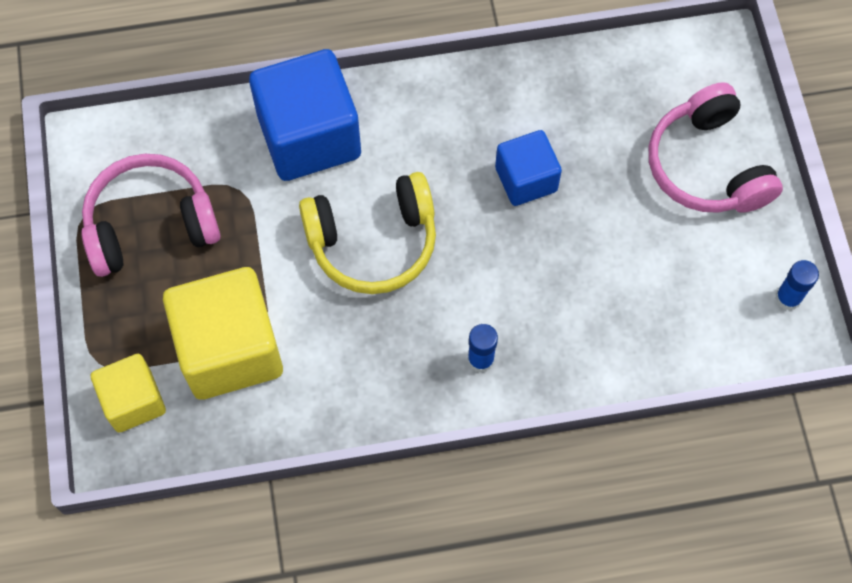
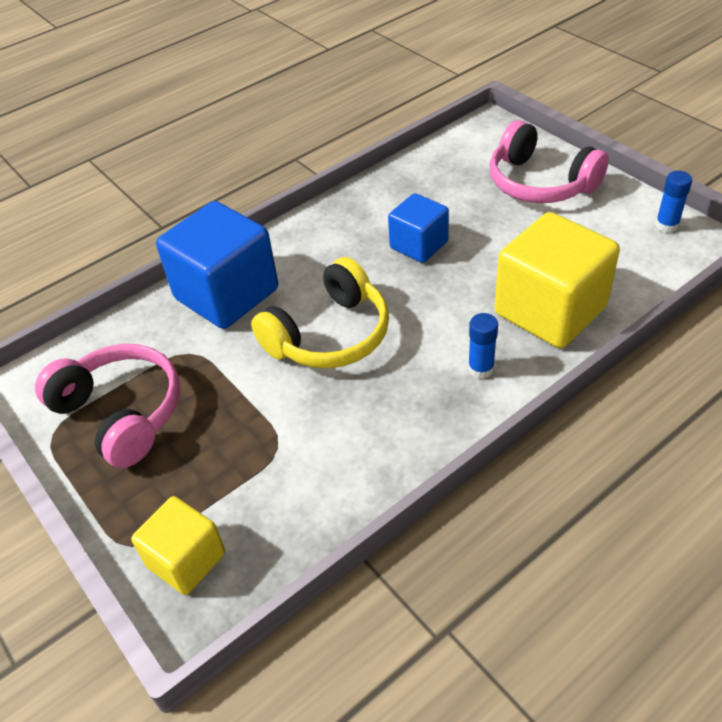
camera: 25 degrees left, 20 degrees down
pink headphones [81,154,221,277] -> pink headphones turned 90 degrees clockwise [35,344,180,468]
yellow cube [163,267,283,400] -> yellow cube moved to [495,212,620,348]

